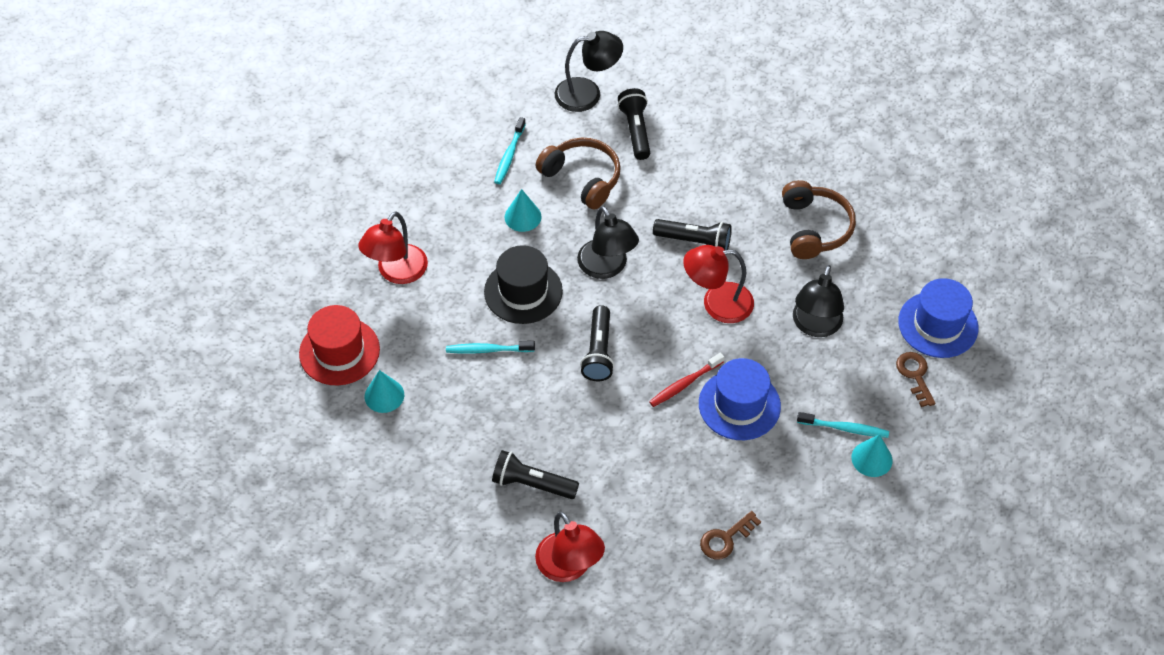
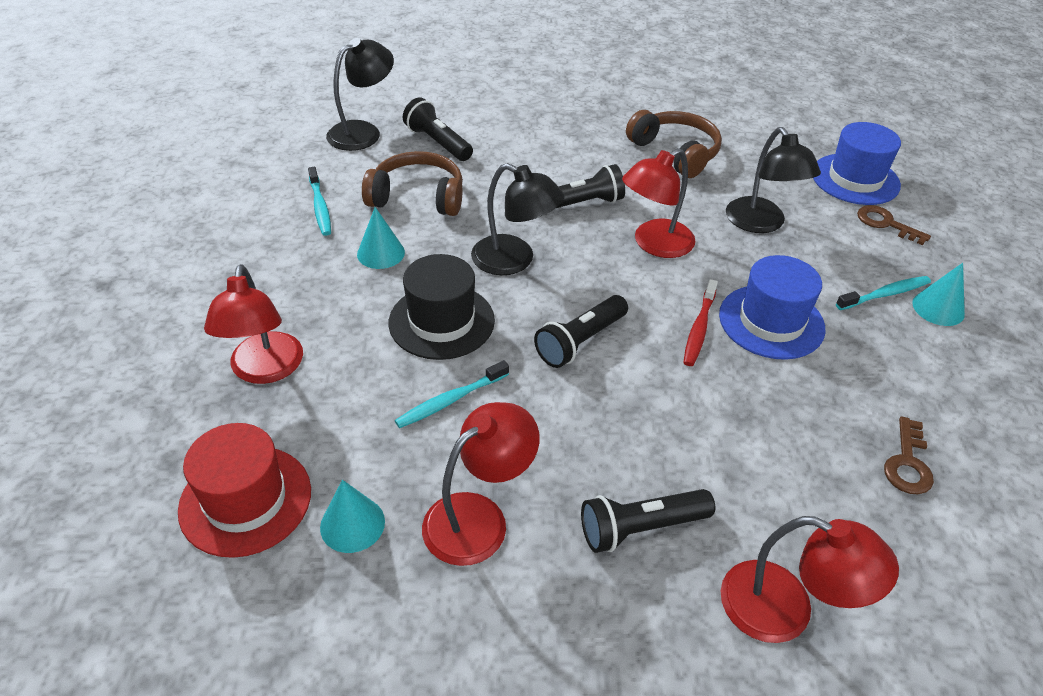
camera: 35 degrees left, 10 degrees down
black flashlight [580,305,614,381] -> black flashlight turned 75 degrees clockwise [534,295,628,368]
none -> red lamp [422,402,540,566]

